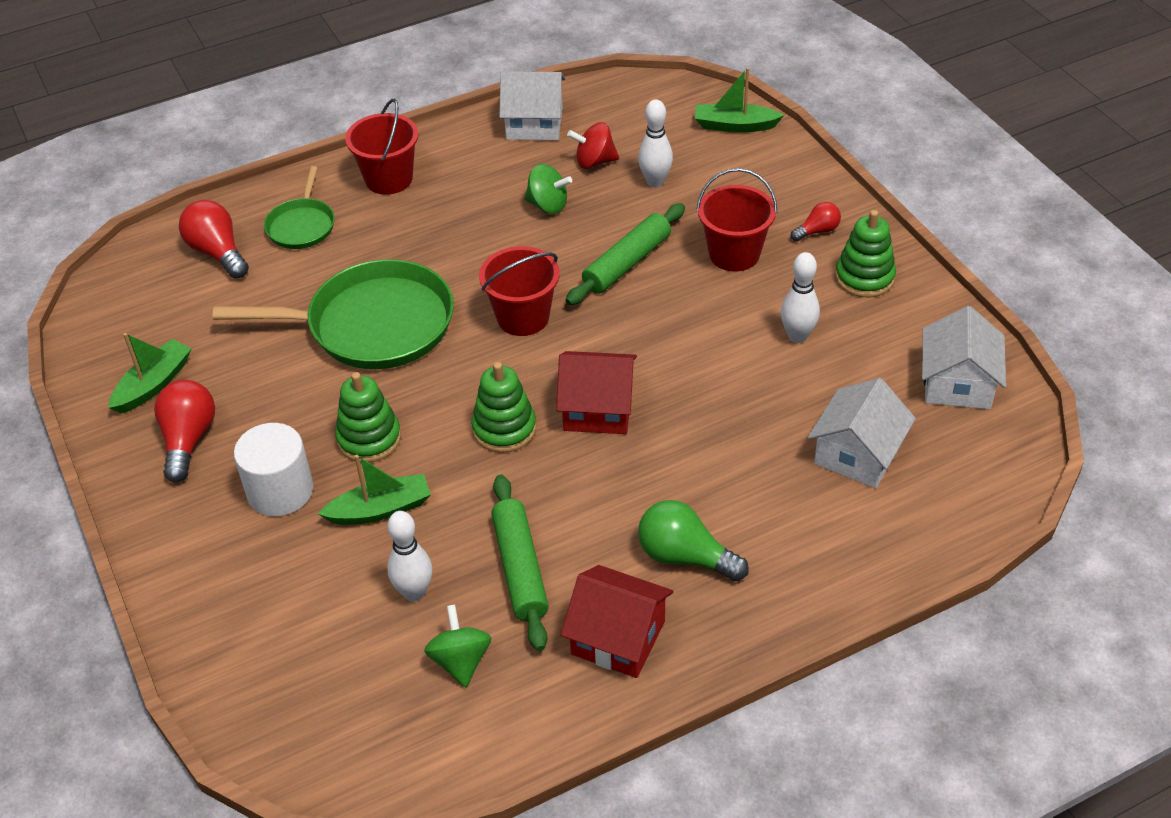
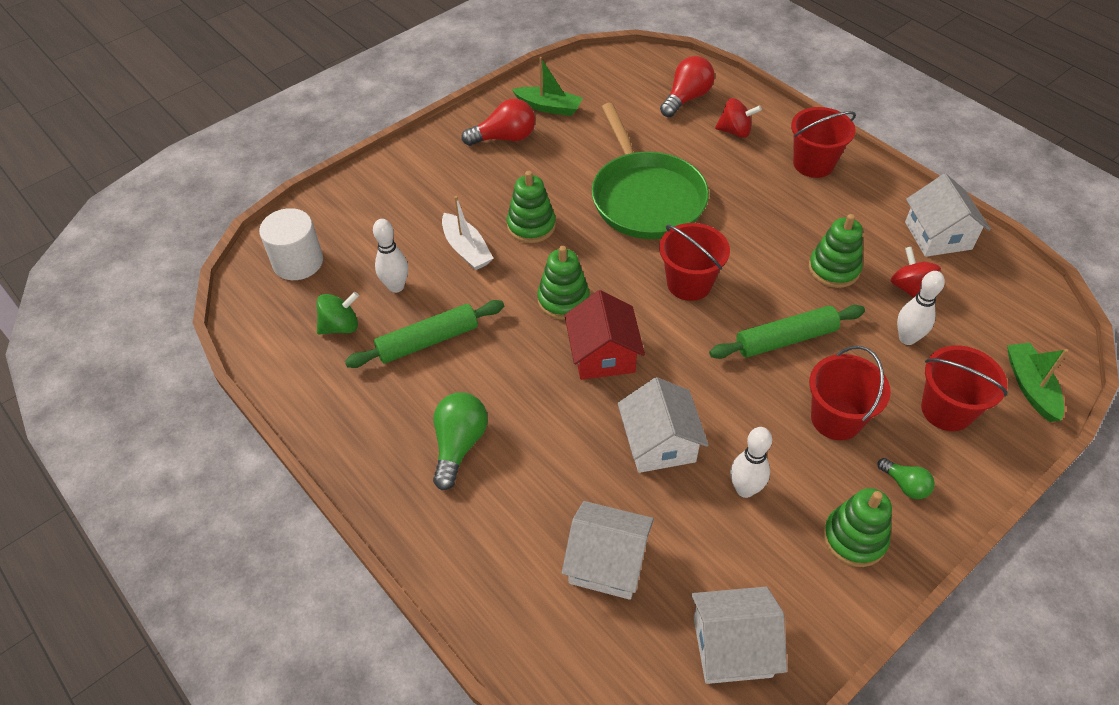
camera: 75 degrees right, 5 degrees up
white cylinder [234,423,313,516] -> white cylinder moved to [259,208,323,280]
green pan [264,166,335,249] -> red spinning top [715,98,762,138]
green boat [318,455,431,525] -> white boat [442,196,494,270]
green spinning top [524,164,572,214] -> green stacking toy [809,214,863,288]
red house [561,565,673,678] -> none
green rolling pin [565,203,685,305] -> green rolling pin turned 45 degrees counterclockwise [709,305,865,359]
red light bulb [791,202,841,242] -> green light bulb [877,458,935,499]
none -> white house [618,377,709,473]
none -> red bucket [921,345,1008,431]

